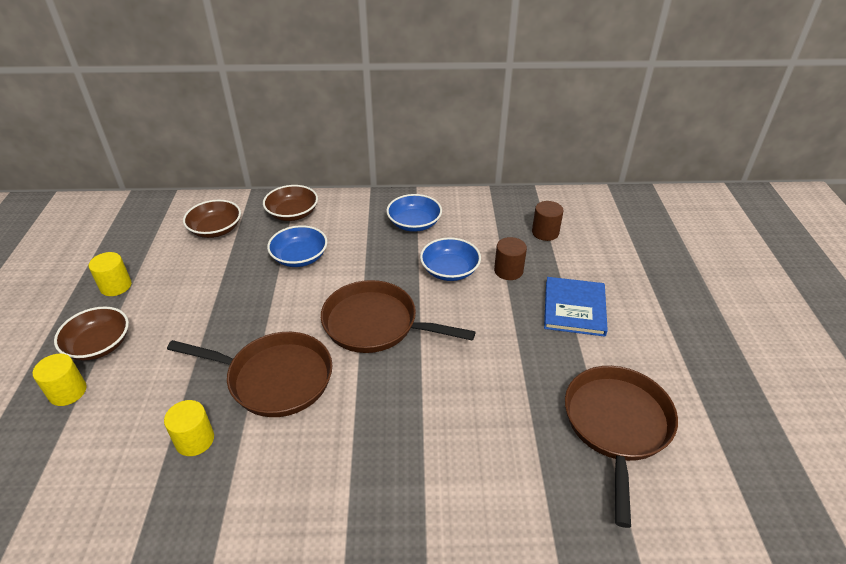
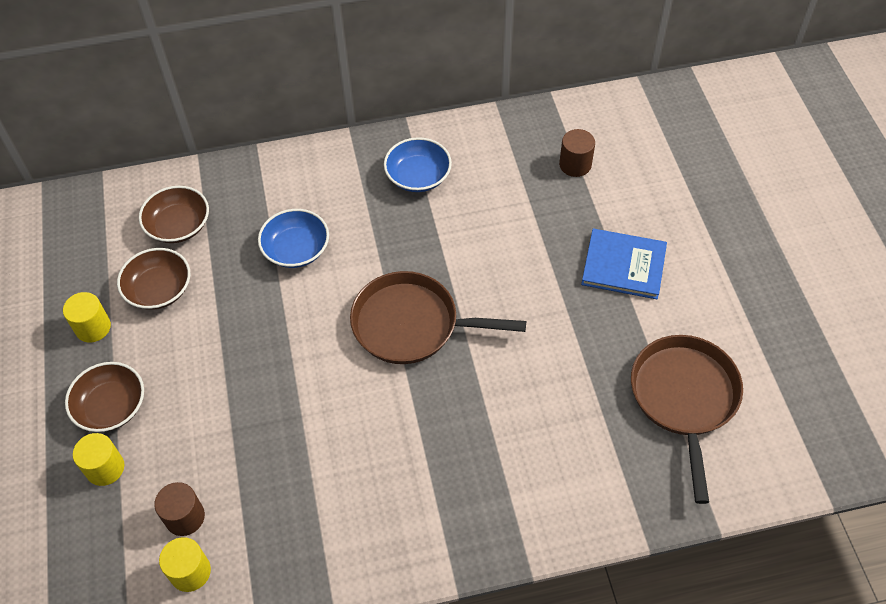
camera: 10 degrees left, 15 degrees up
yellow cylinder [164,400,214,456] -> yellow cylinder moved to [159,537,211,592]
brown pan [167,332,333,417] -> none
brown bowl [263,185,318,221] -> brown bowl moved to [117,248,190,310]
blue bowl [420,237,481,281] -> none
brown cylinder [494,237,527,280] -> brown cylinder moved to [154,482,205,536]
blue book [544,277,608,337] -> blue book turned 75 degrees counterclockwise [581,229,667,299]

